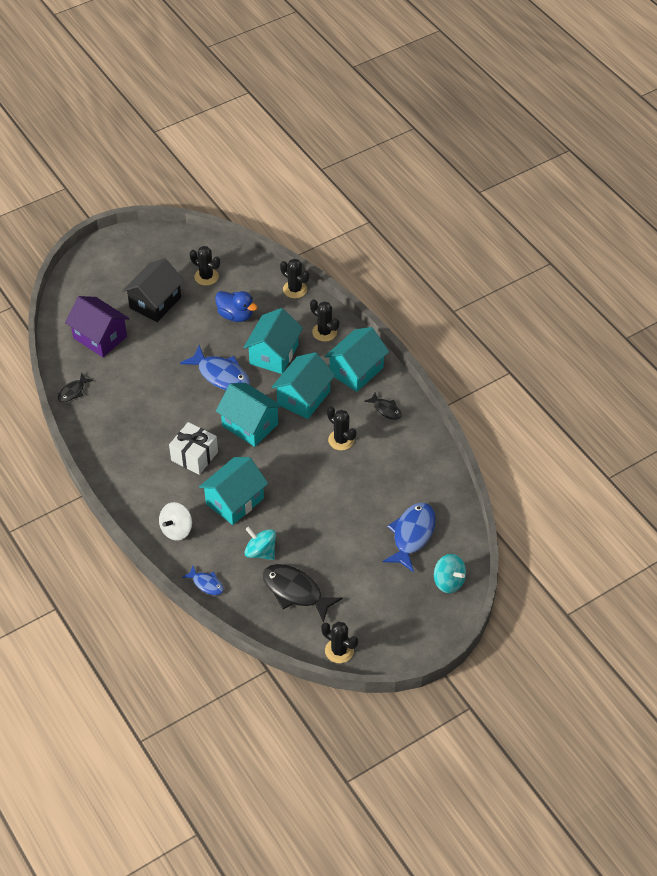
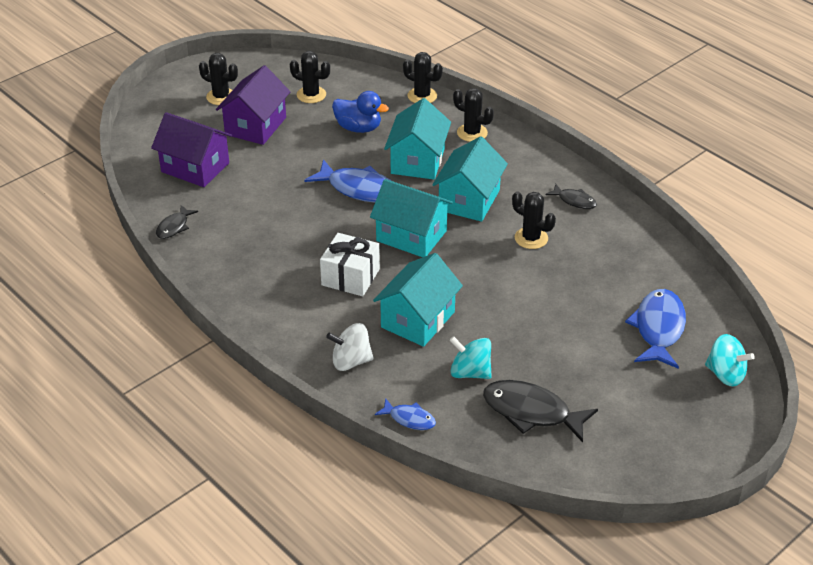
camera: 10 degrees left, 10 degrees down
black house [122,258,184,322] -> purple house [216,65,291,145]
white spinning top [159,502,192,541] -> white spinning top turned 60 degrees clockwise [326,323,374,371]
black cactus [321,622,358,663] -> black cactus moved to [199,53,238,105]
turquoise house [324,327,389,392] -> none

